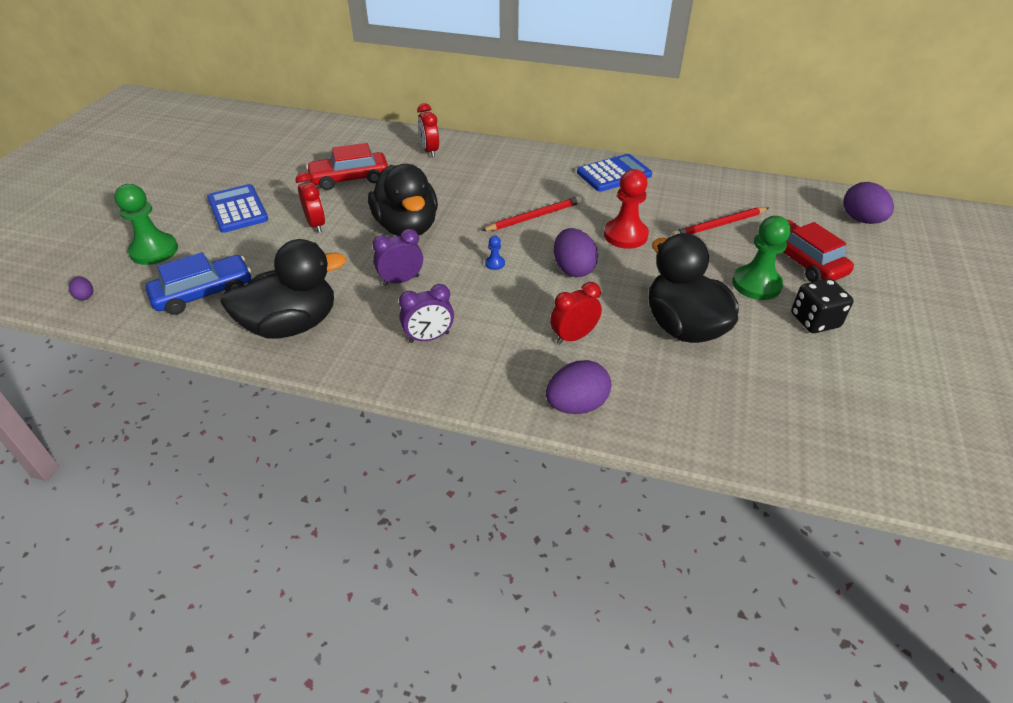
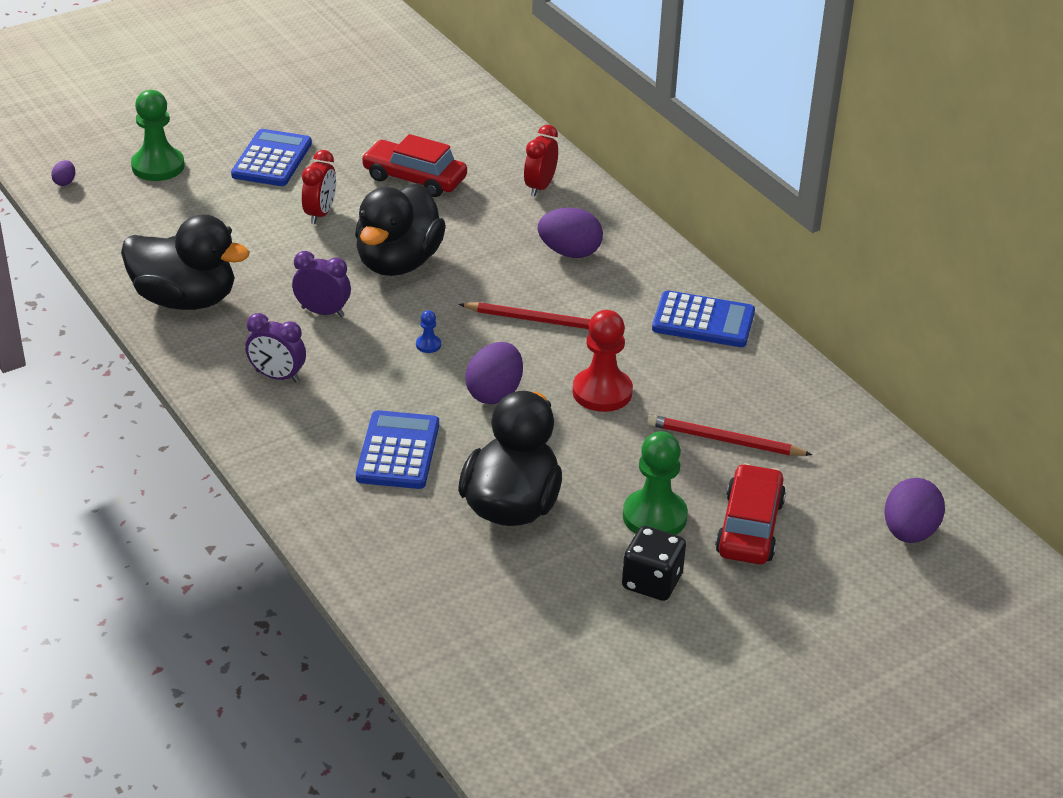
camera: 40 degrees right, 5 degrees down
blue car [146,252,251,315] -> none
purple egg [546,360,611,414] -> purple egg moved to [538,208,603,258]
red clock [550,282,602,345] -> blue calculator [356,410,439,489]

